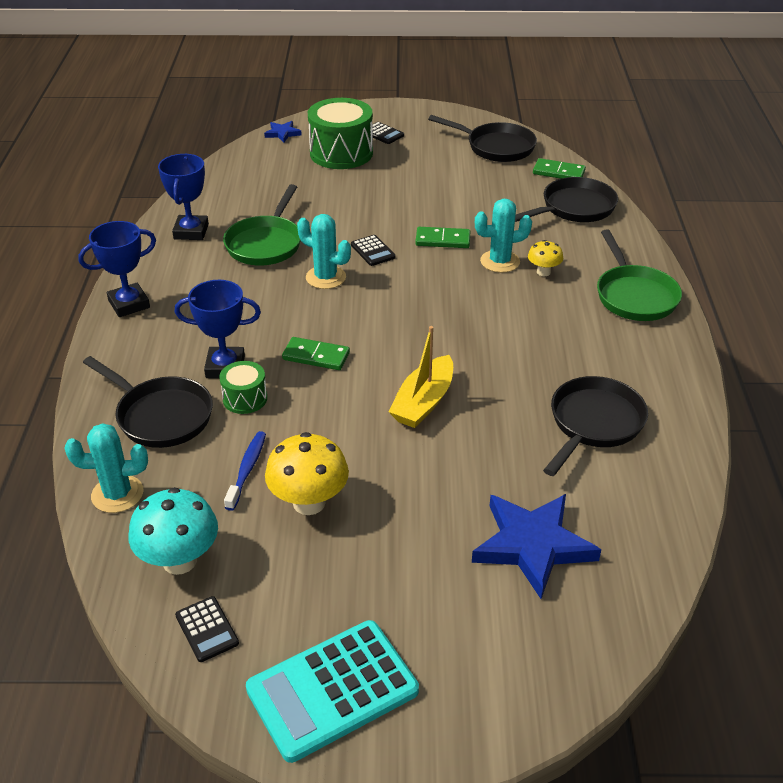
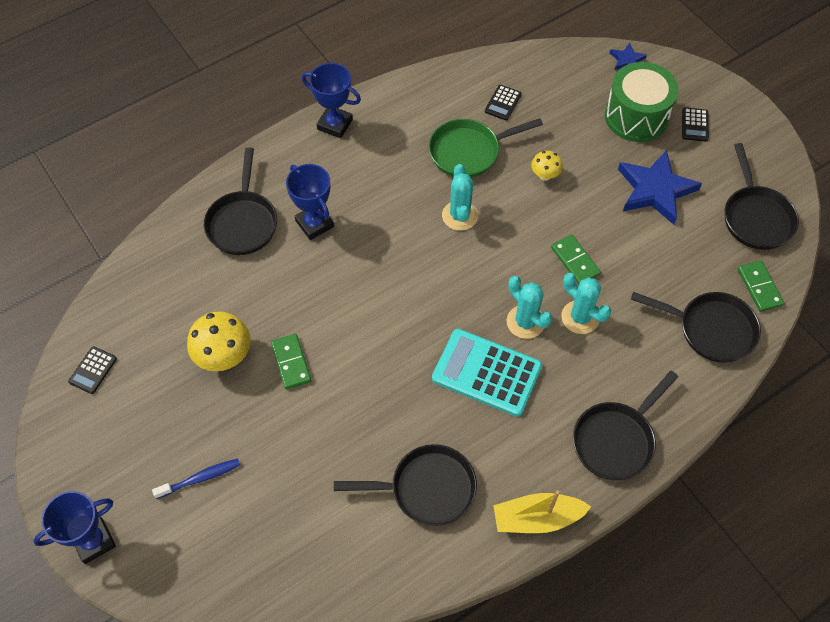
camera: 55 degrees right, 20 degrees up
turquoise cactus [64,423,148,513] -> turquoise cactus moved to [507,276,552,339]
turquoise mushroom [129,487,218,575] -> none
blue trophy [158,154,209,240] -> blue trophy moved to [33,491,116,564]
green drum [219,361,267,414] -> none
blue toothbrush [224,431,266,511] -> blue toothbrush moved to [152,458,240,499]
turquoise calculator [246,620,419,763] -> turquoise calculator moved to [432,329,542,417]
green domino [282,337,350,370] -> green domino moved to [271,334,311,389]
black calculator [351,235,396,266] -> black calculator moved to [485,85,522,120]
yellow boat [389,326,453,428] -> yellow boat moved to [493,490,591,533]
blue star [472,494,601,599] -> blue star moved to [618,150,702,225]
yellow mushroom [528,240,563,276] -> yellow mushroom moved to [531,151,563,181]
green pan [597,229,682,321] -> black pan [573,370,678,480]

